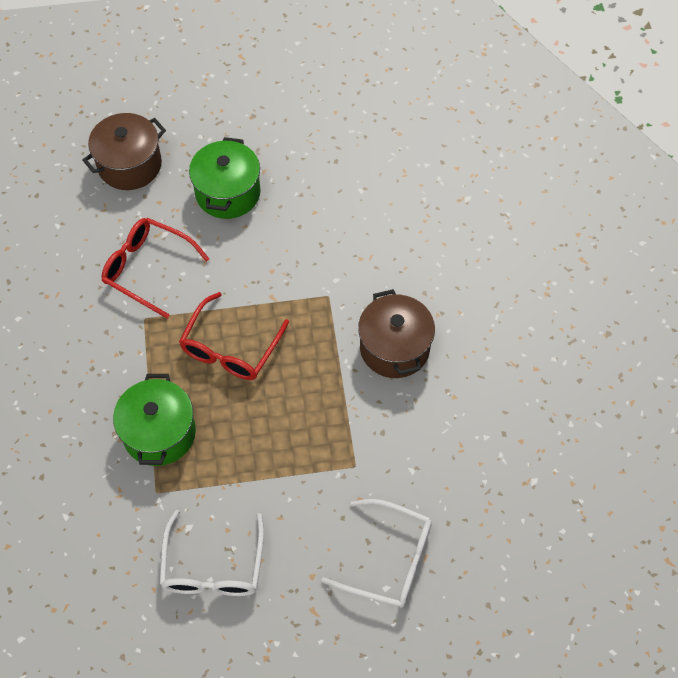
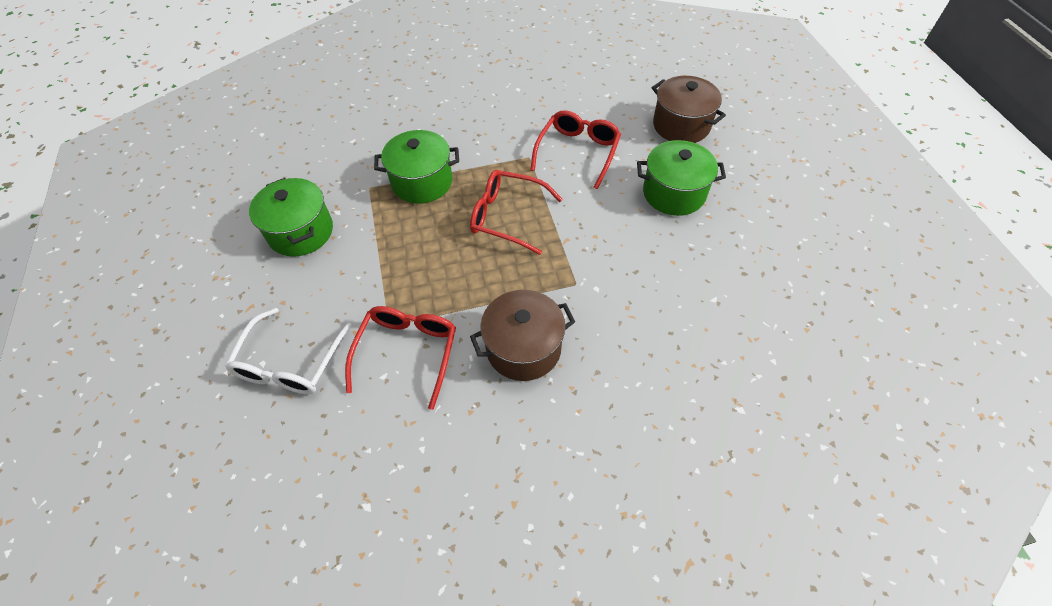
camera: 85 degrees right, 5 degrees down
white glasses [160,510,264,596] -> green pot [249,178,333,257]
none -> red glasses [345,306,456,410]

